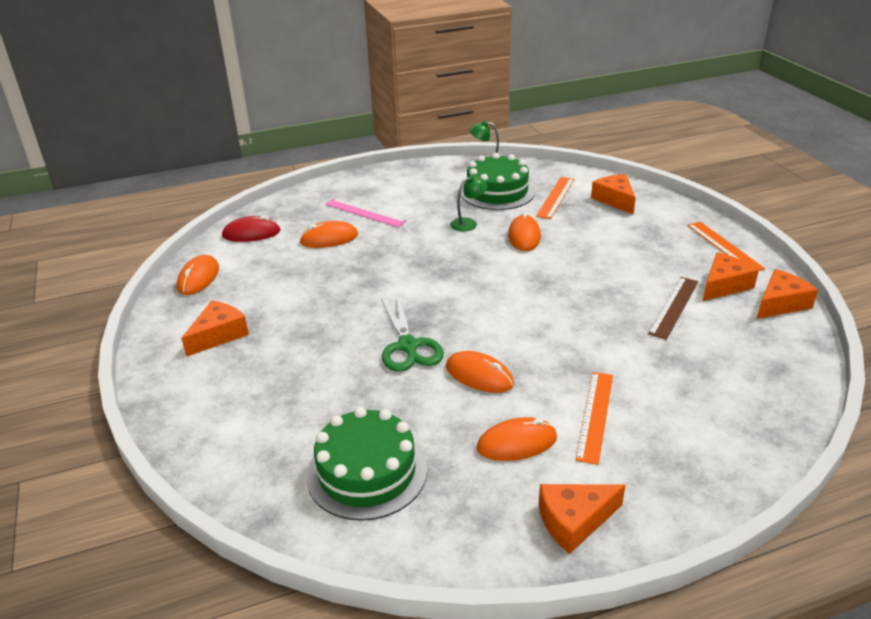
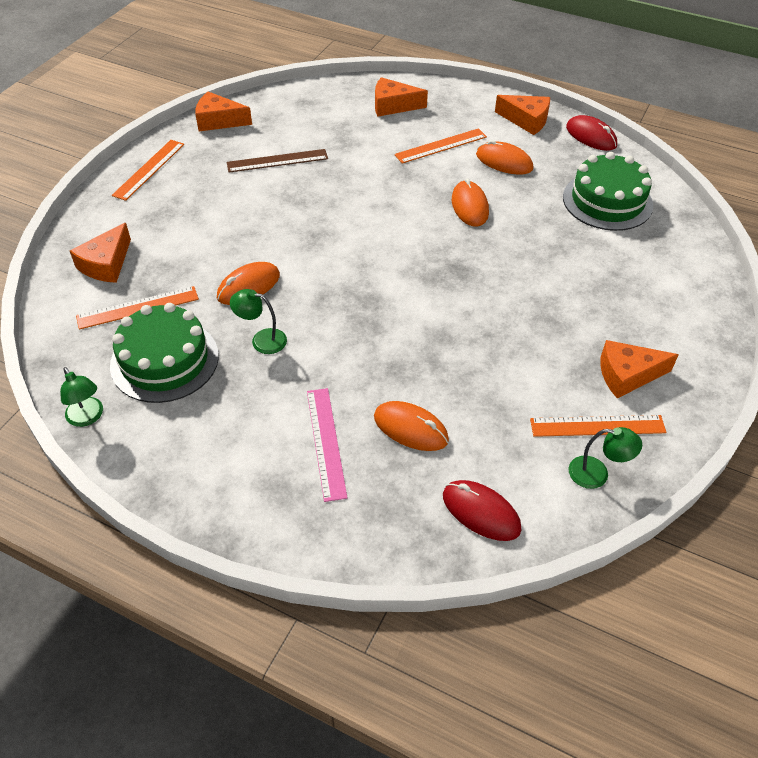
camera: 135 degrees left, 15 degrees up
orange mouse [177,255,219,295] -> green lamp [569,427,642,489]
green scissors [382,295,444,372] -> none
orange cheese [703,252,759,301] -> orange cheese moved to [375,77,428,117]
none -> orange ruler [530,415,666,437]
none -> red mouse [566,115,617,151]

